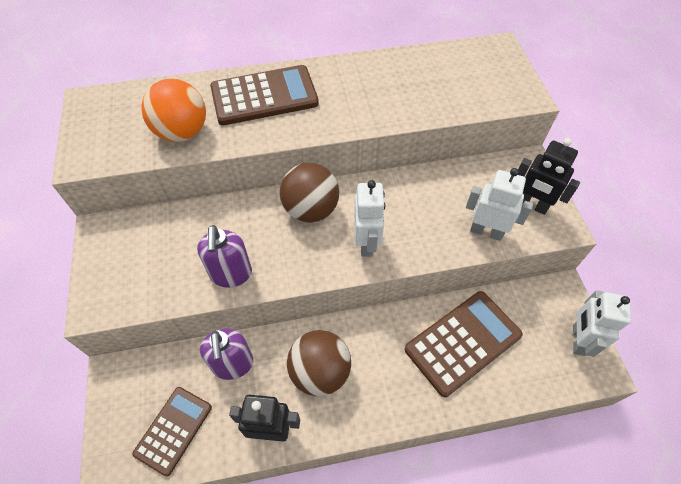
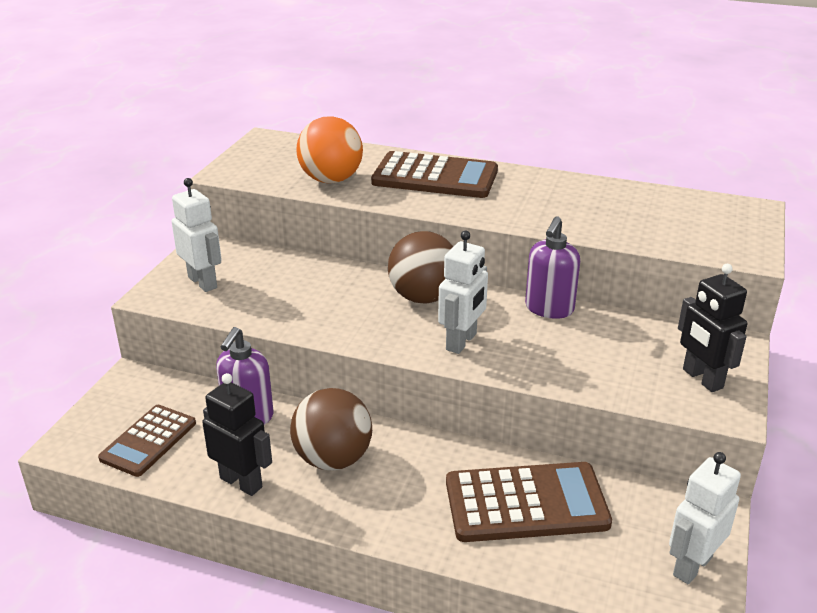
camera: 30 degrees right, 25 degrees down
brown calculator [132,387,212,476] -> brown calculator turned 150 degrees clockwise [98,405,196,477]
purple soap dispenser [197,225,252,288] -> purple soap dispenser moved to [525,216,580,319]
white robot [466,168,533,241] -> white robot moved to [171,178,222,292]

